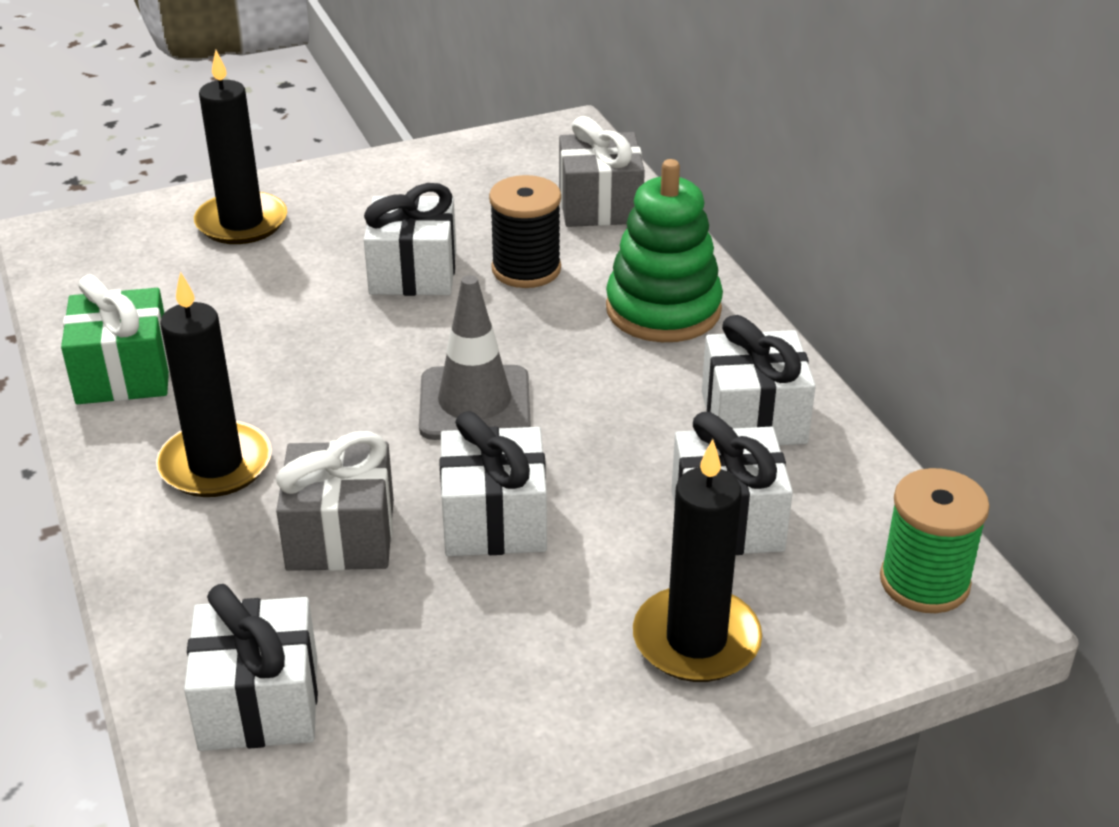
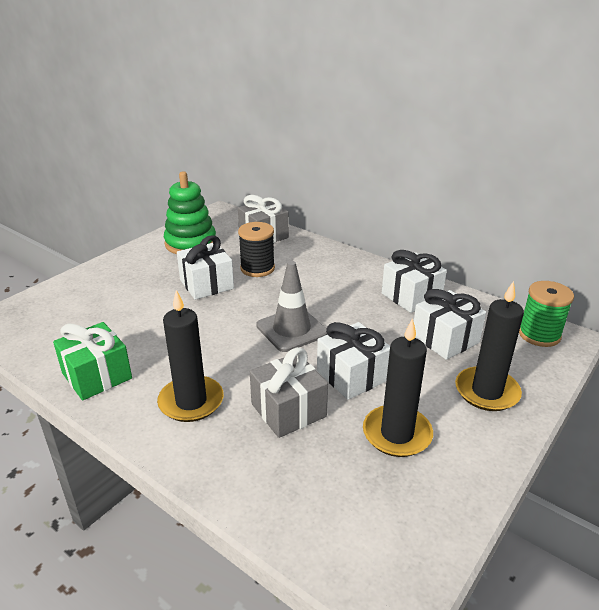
camera: 30 degrees left, 5 degrees down
white gift [184,584,318,751] -> none
black candle [194,50,287,244] -> black candle moved to [363,318,433,457]
green stacking toy [606,159,723,342] -> green stacking toy moved to [164,171,216,254]

